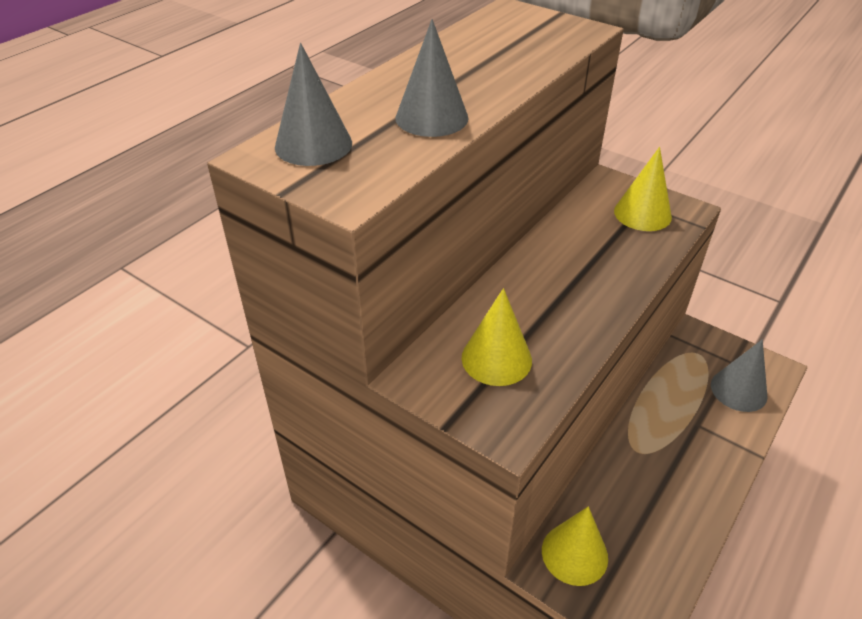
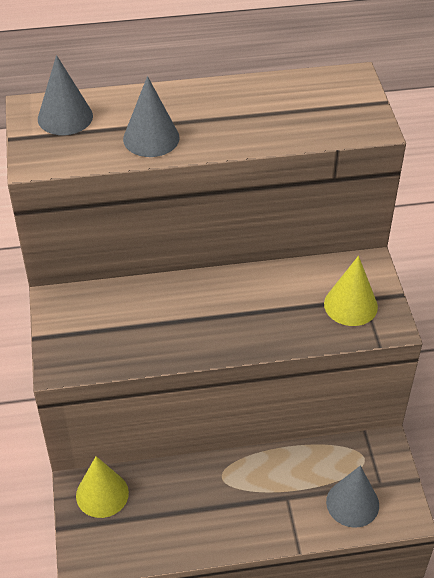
camera: 45 degrees right, 5 degrees up
yellow cone [462,288,532,386] -> none

